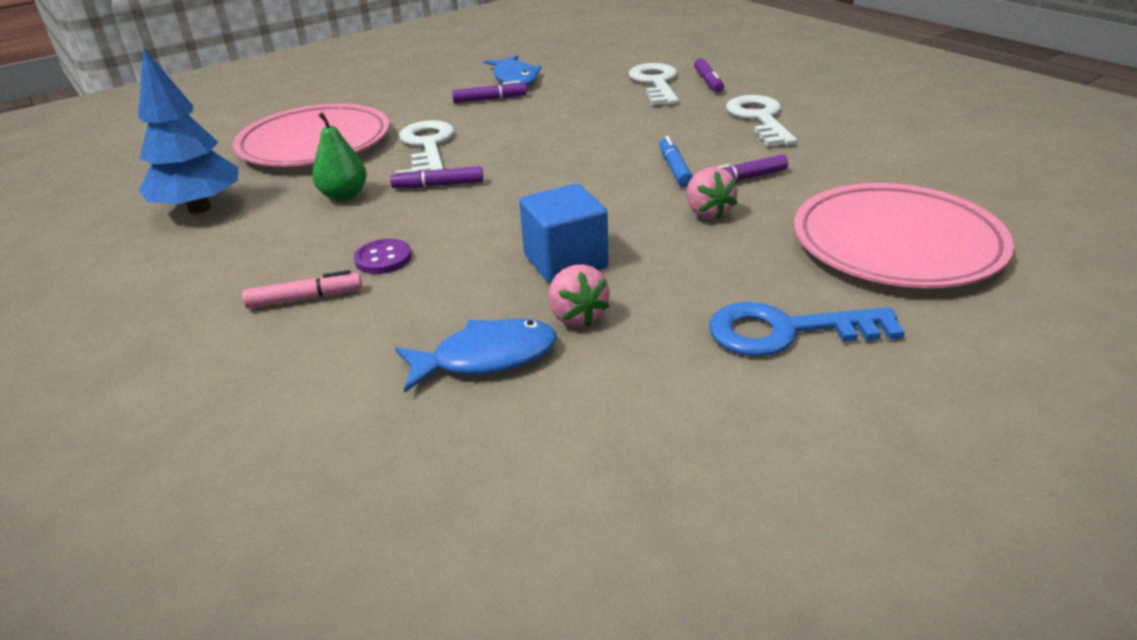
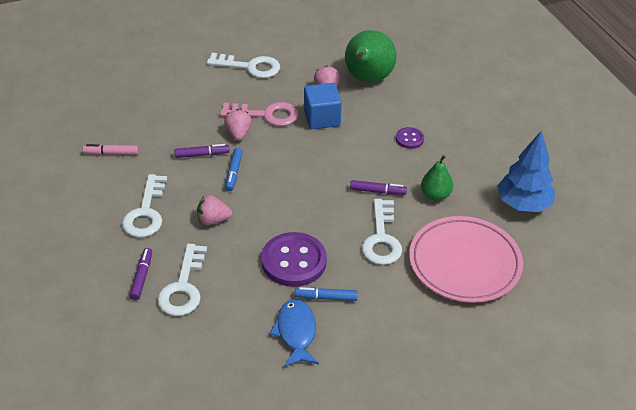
camera: 170 degrees left, 10 degrees up
pink marker [242,270,362,309] -> pink marker moved to [83,144,139,155]
blue fish [395,319,557,392] -> green pear [345,30,397,82]
purple marker [452,81,527,103] -> blue marker [295,287,358,301]
blue key [709,302,905,356] -> white key [207,53,280,78]
pink plate [794,183,1014,288] -> none
none -> pink strawberry [197,195,232,225]
none -> pink key [220,102,299,126]
none -> purple button [261,232,327,287]

